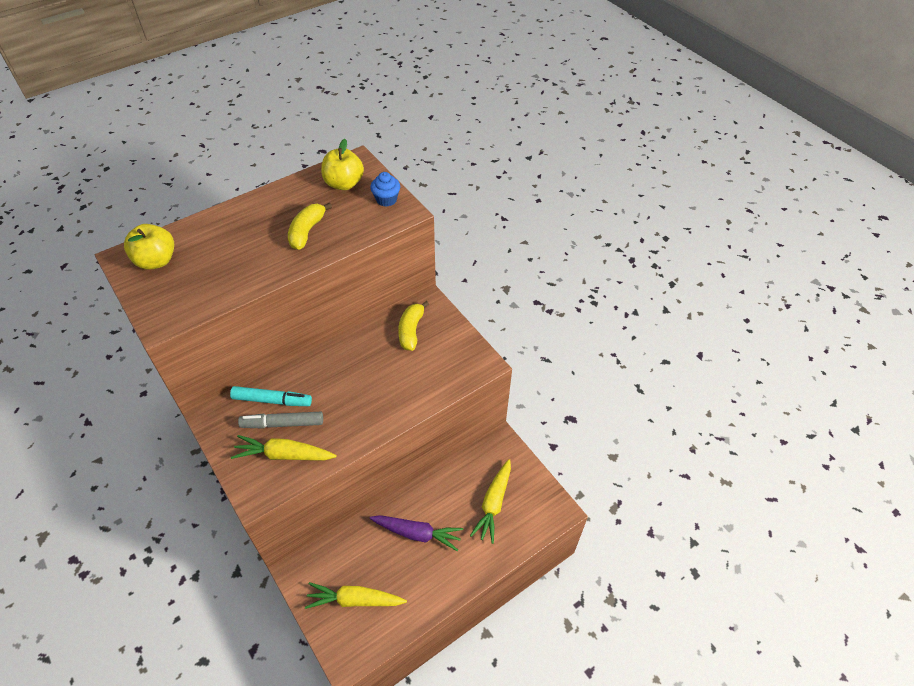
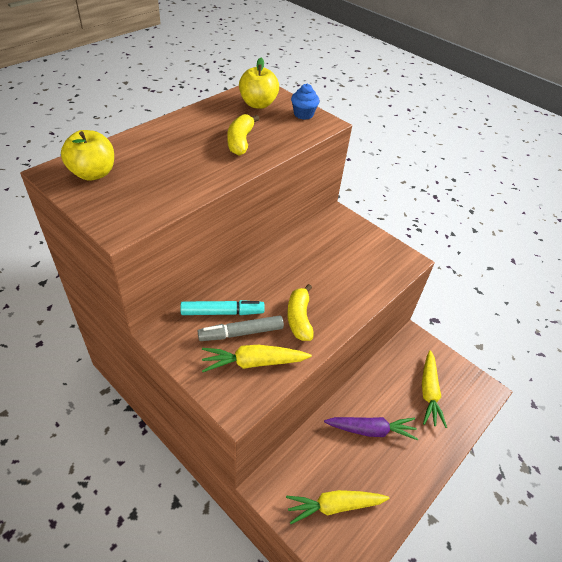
camera: 15 degrees left, 5 degrees down
yellow banana [398,301,429,351] -> yellow banana moved to [287,284,313,341]

